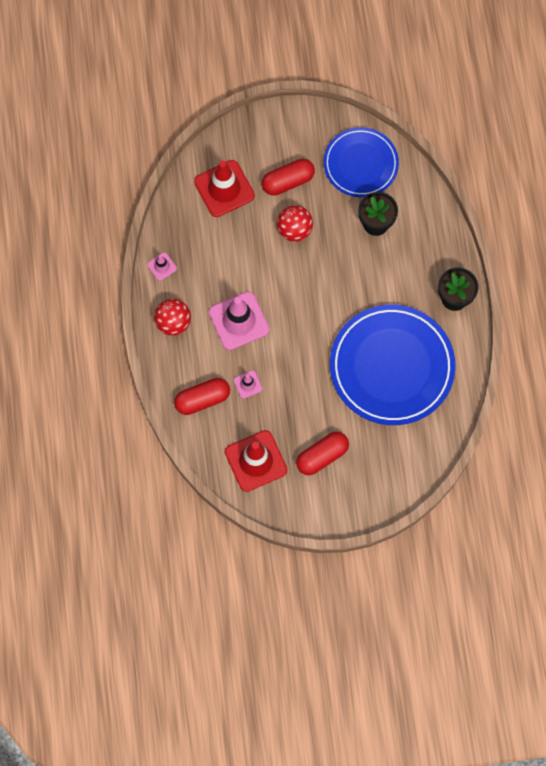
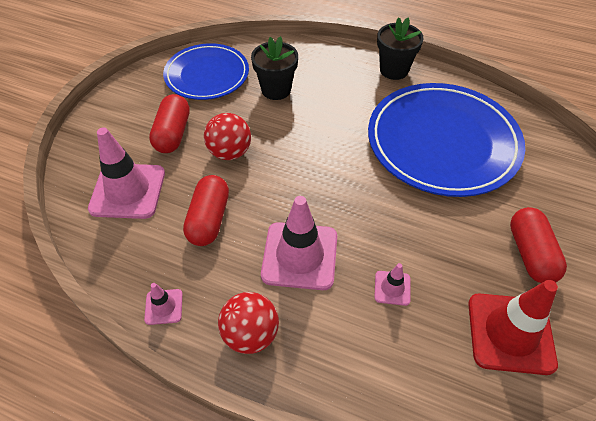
camera: 60 degrees left, 20 degrees down
red capsule [174,378,230,415] -> red capsule moved to [183,175,229,246]
red traffic cone [194,160,255,217] -> pink traffic cone [88,127,165,219]

